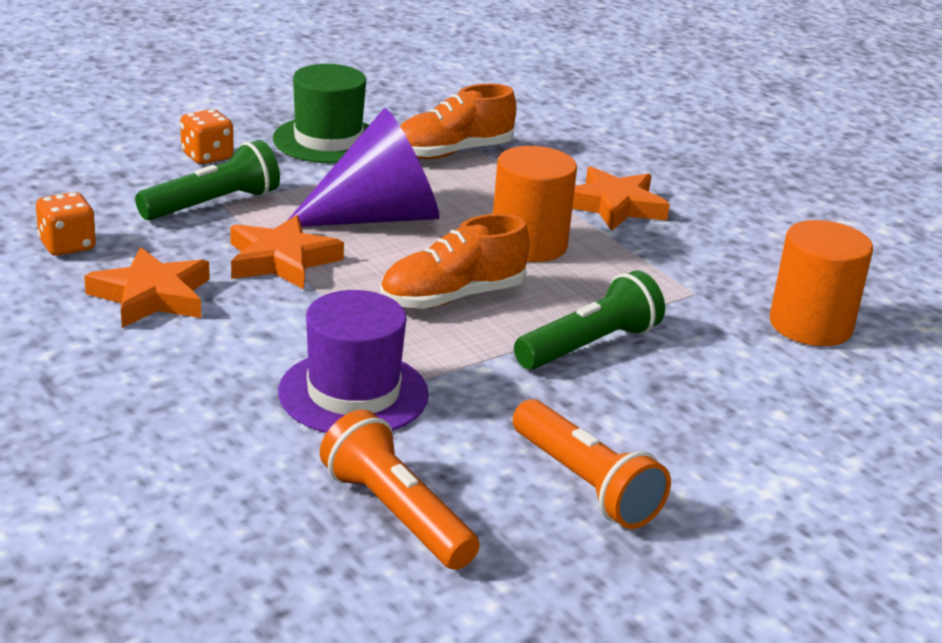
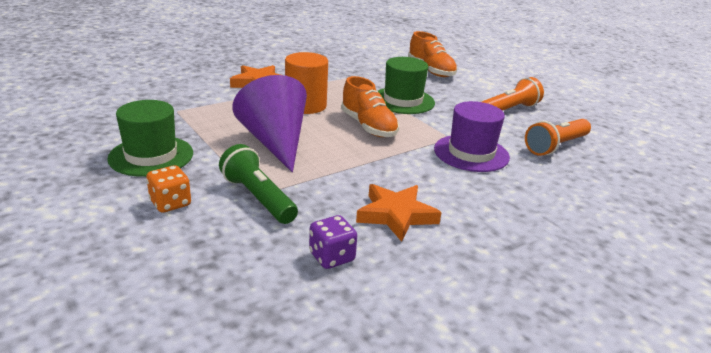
camera: 90 degrees left, 0 degrees up
orange dice [36,192,96,256] -> purple dice [309,215,357,269]
orange star [230,215,344,289] -> none
orange shoe [400,84,517,159] -> orange shoe moved to [408,31,457,77]
green flashlight [514,270,665,370] -> green hat [378,57,435,114]
orange cylinder [770,220,873,346] -> none

